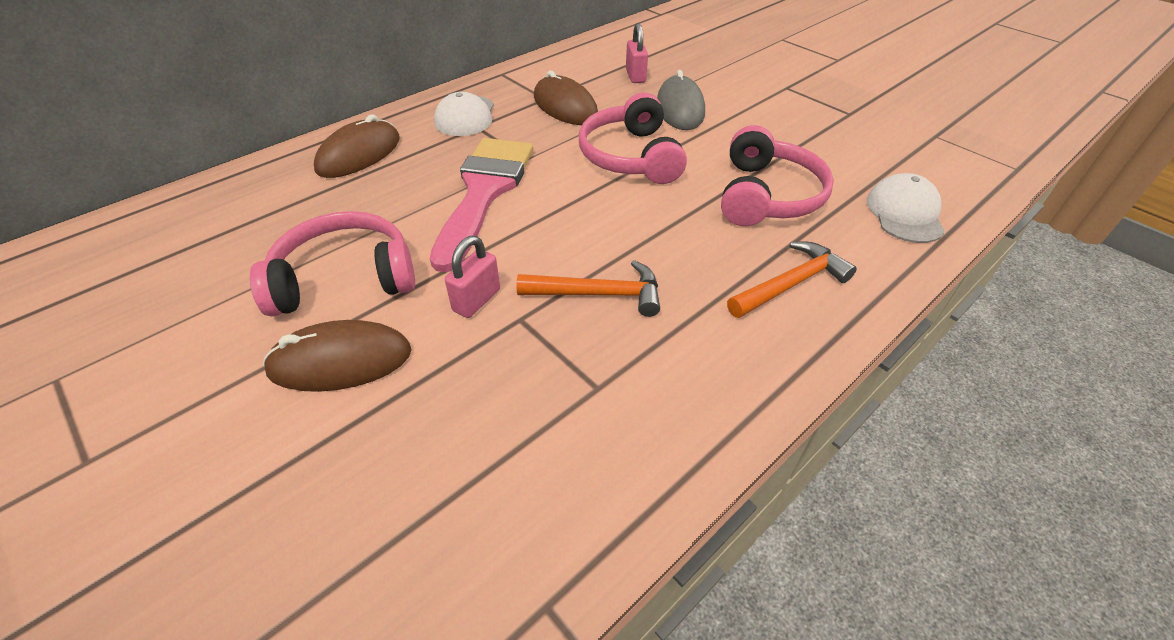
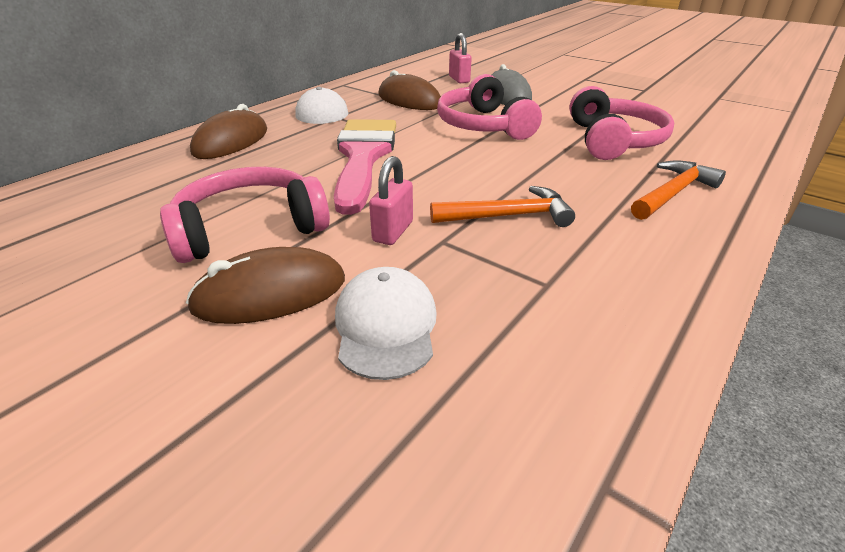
camera: 10 degrees left, 10 degrees down
white cap [866,173,945,243] -> white cap moved to [335,267,437,380]

